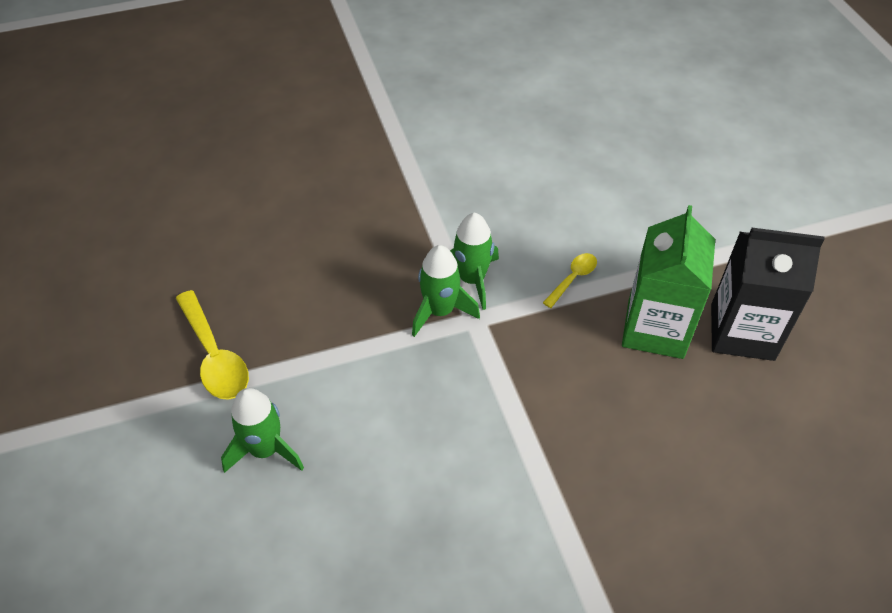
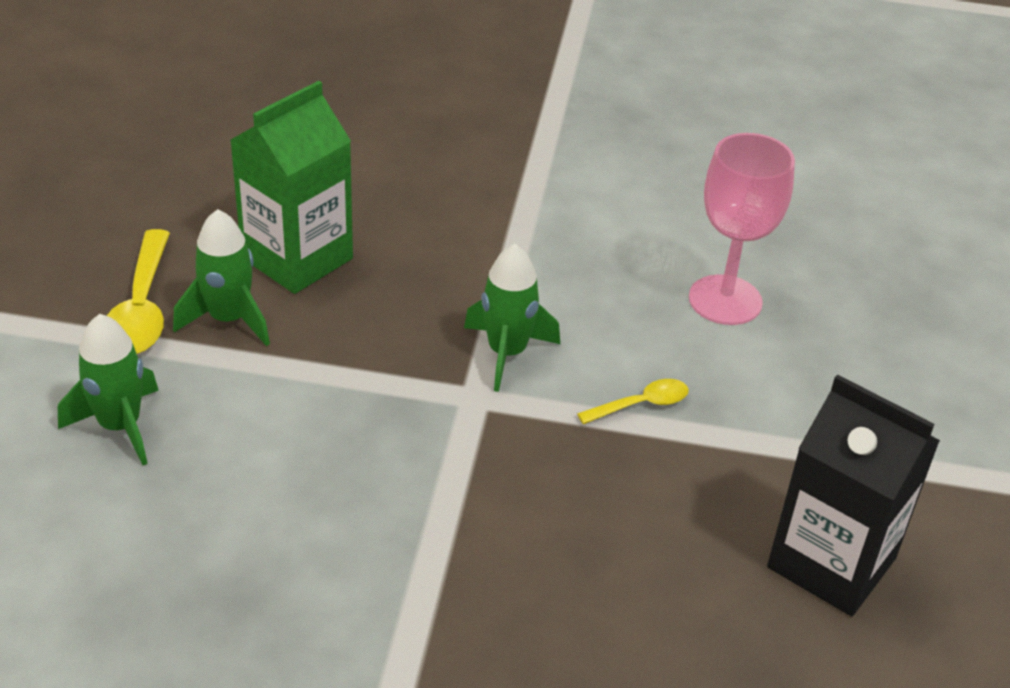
camera: 25 degrees right, 10 degrees down
green rocket [412,245,480,337] -> green rocket moved to [173,209,270,346]
green carton [622,205,715,359] -> green carton moved to [230,81,353,294]
none -> pink goblet [689,133,795,325]

